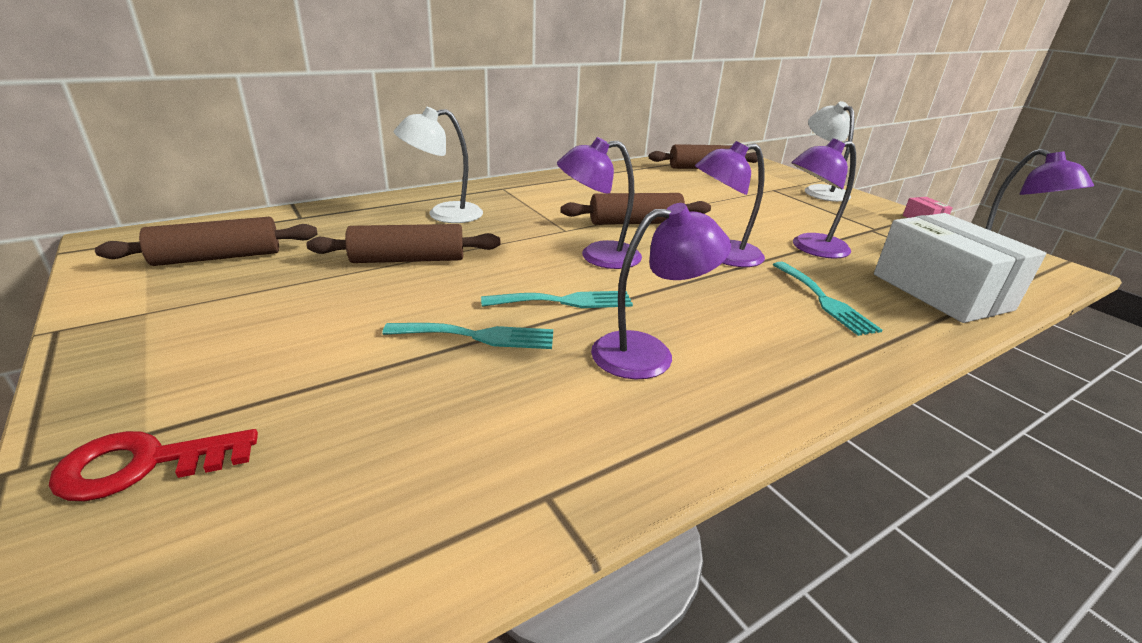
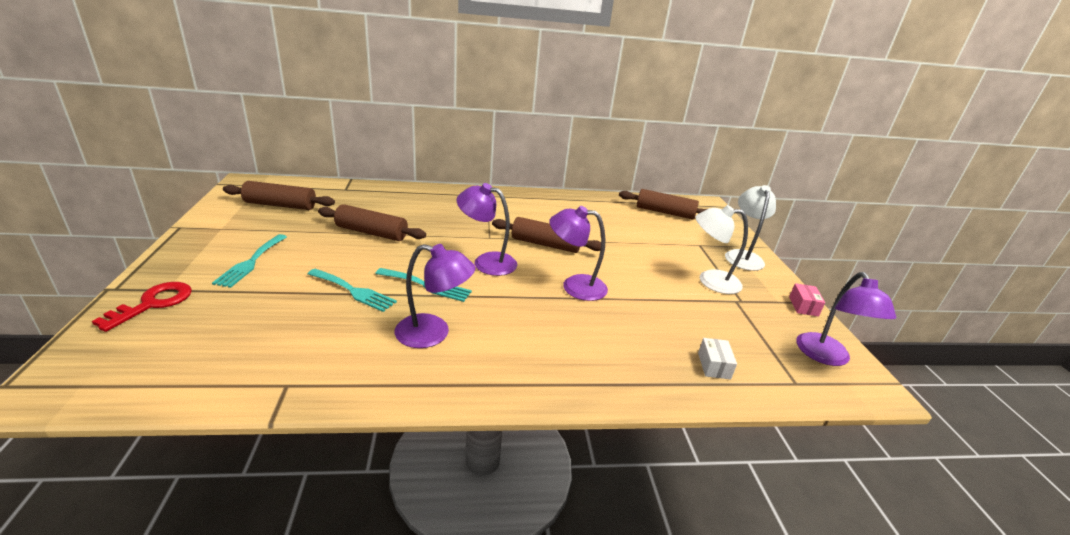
camera: 25 degrees right, 0 degrees up
red key [49,429,258,501] -> red key turned 105 degrees clockwise [92,282,192,332]
white lamp [394,107,483,223] -> white lamp moved to [695,205,748,294]
turquoise fork [773,262,882,336] -> turquoise fork moved to [212,234,287,288]
purple lamp [791,138,856,258] -> none
white box [874,213,1046,323] -> white box [698,338,737,379], size x0.40

